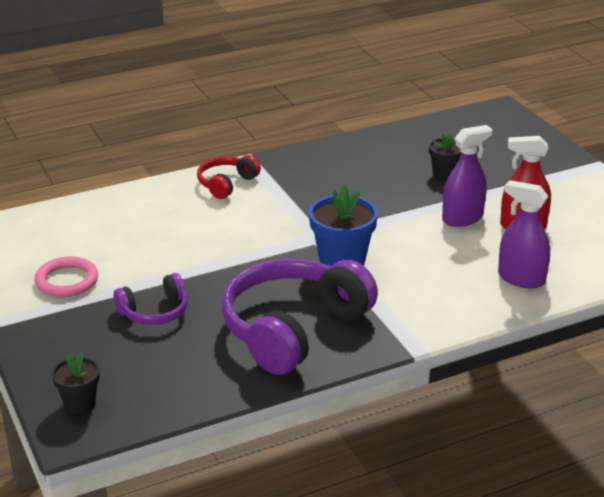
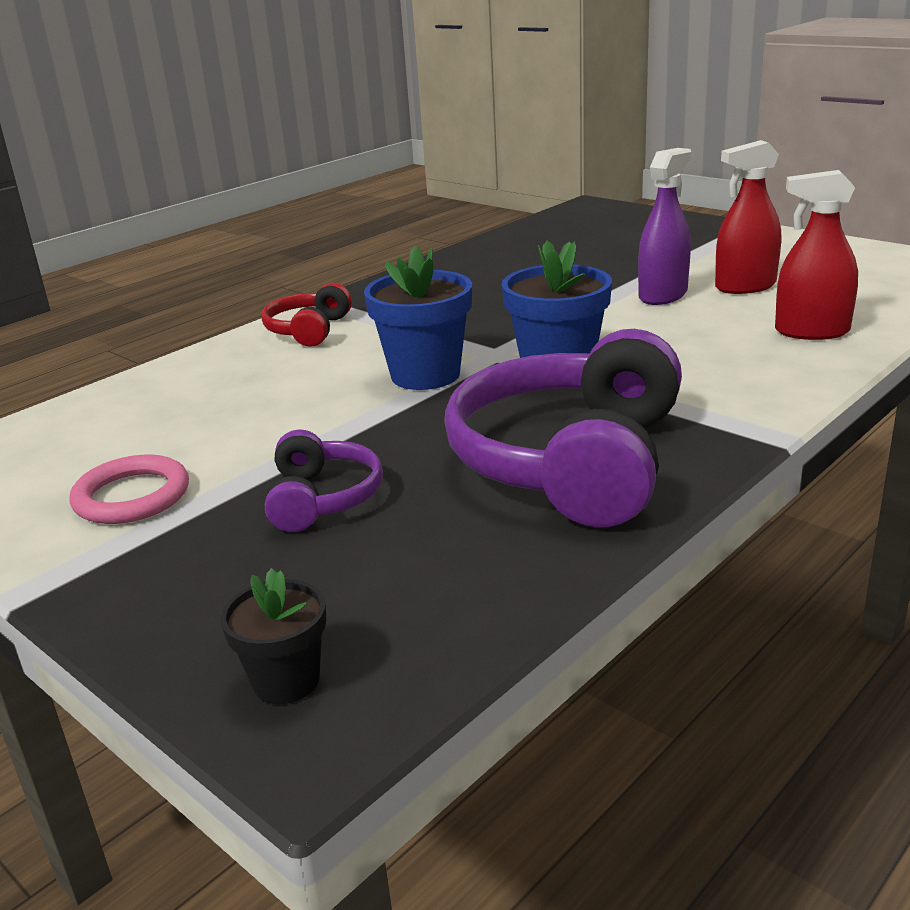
camera: 20 degrees left, 5 degrees down
purple headphones [114,273,188,325] -> purple headphones turned 45 degrees counterclockwise [265,430,383,532]
black flower pot [429,133,461,180] -> none
purple spray bottle [498,180,550,288] -> red spray bottle [775,170,858,340]
none -> blue flower pot [364,245,472,390]

